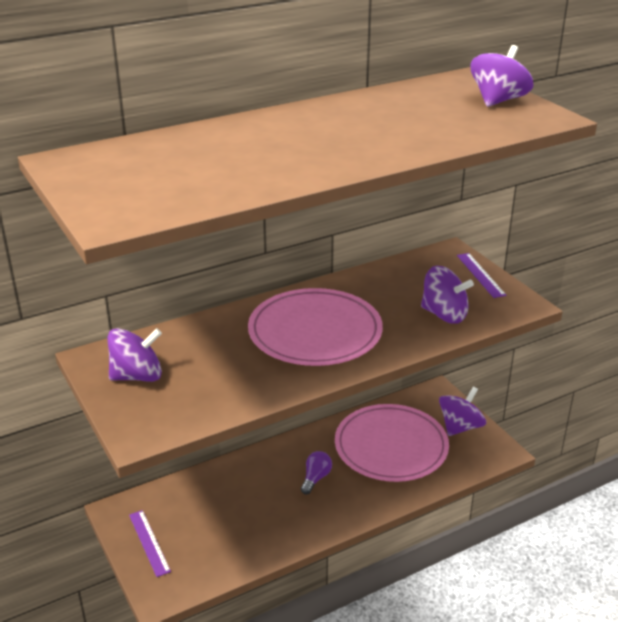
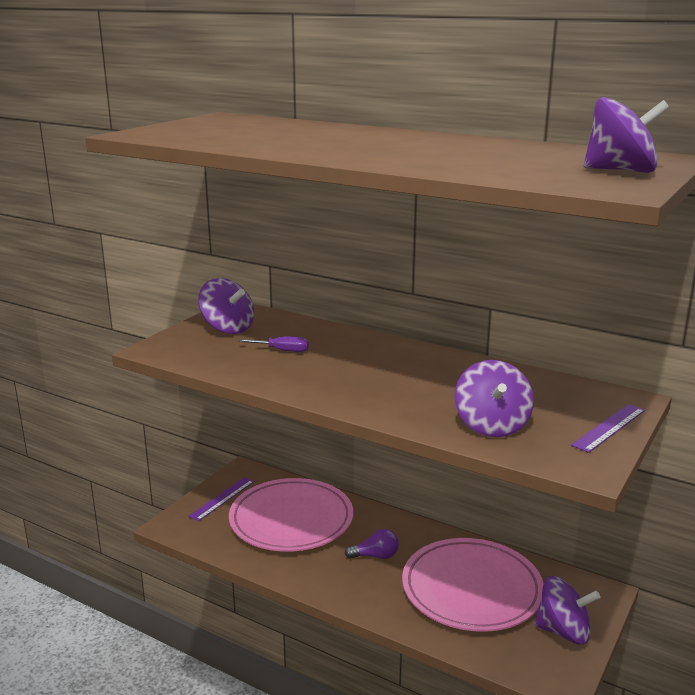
camera: 60 degrees right, 10 degrees down
pink plate [248,288,383,366] -> pink plate moved to [229,478,353,552]
none -> purple screwdriver [238,336,309,352]

